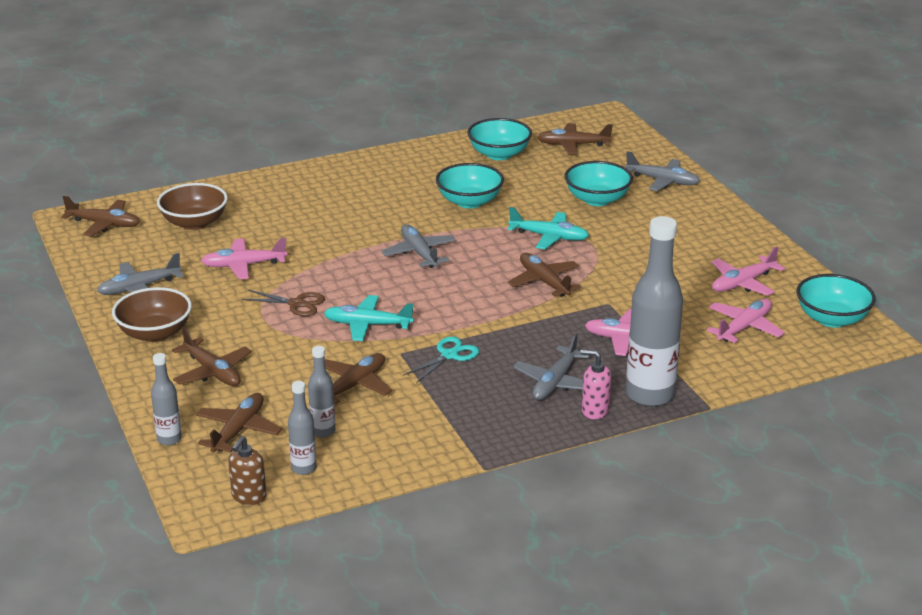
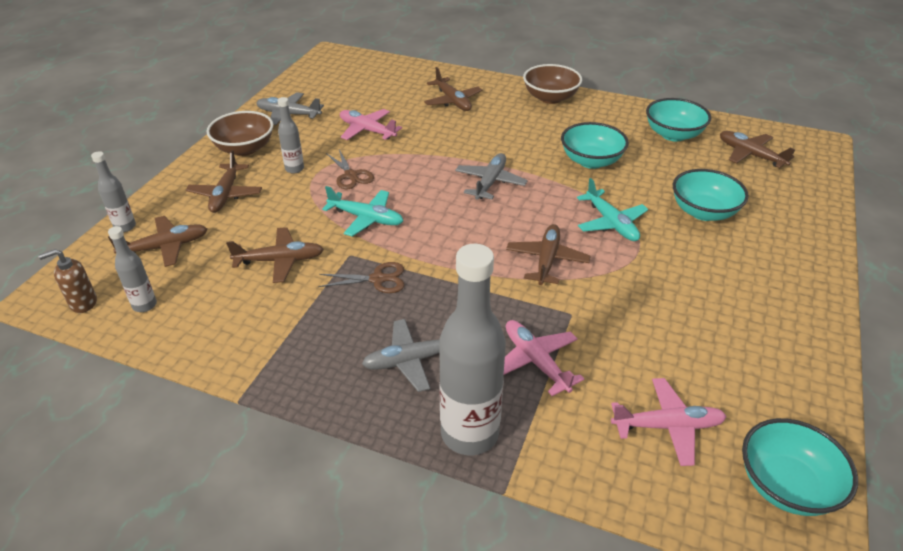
camera: 45 degrees right, 10 degrees up
brown plane [61,196,140,237] -> brown plane moved to [424,67,482,111]
brown bowl [157,183,228,230] -> brown bowl moved to [523,64,582,104]
grey bottle [308,346,335,438] -> grey bottle moved to [278,97,304,174]
turquoise plane [324,295,414,341] -> turquoise plane turned 150 degrees clockwise [322,186,403,237]
turquoise scissors [403,337,479,383] -> brown scissors [318,262,404,293]
pink soap dispenser [581,350,611,419] -> none
grey plane [625,151,700,191] -> none
pink plane [712,246,785,296] -> none

